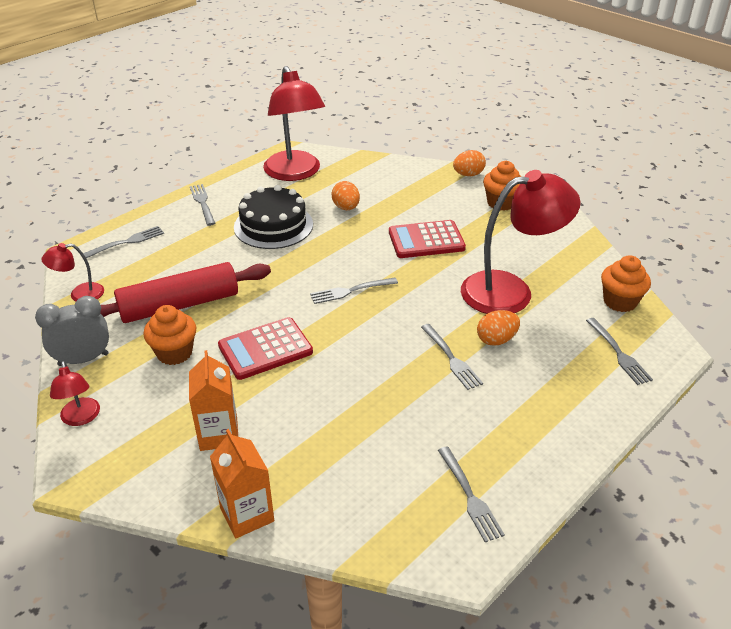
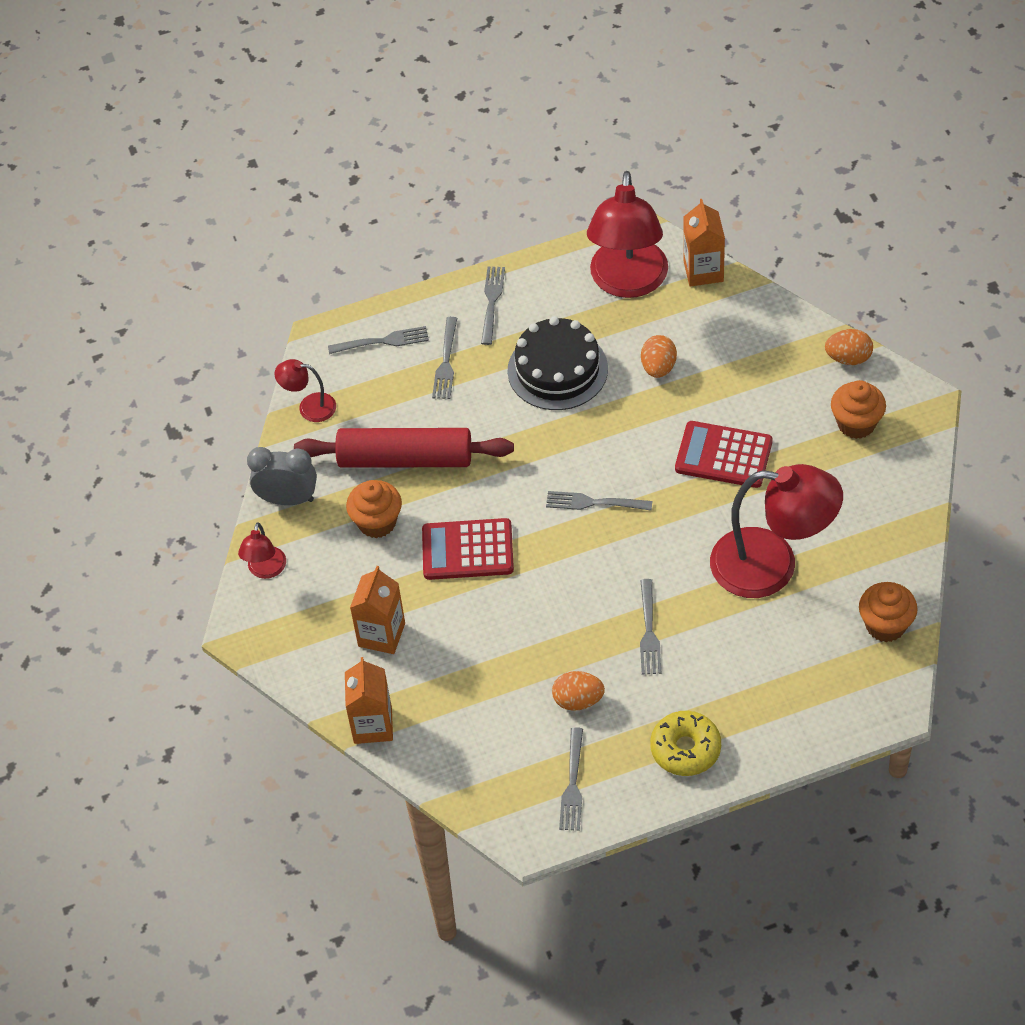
camera: 30 degrees right, 15 degrees up
orange egg [477,310,520,346] -> orange egg moved to [552,671,605,711]
grey fork [586,318,653,385] -> grey fork moved to [432,317,457,399]
none -> yellow donut [650,711,721,776]
none -> orange carton [683,199,725,287]

